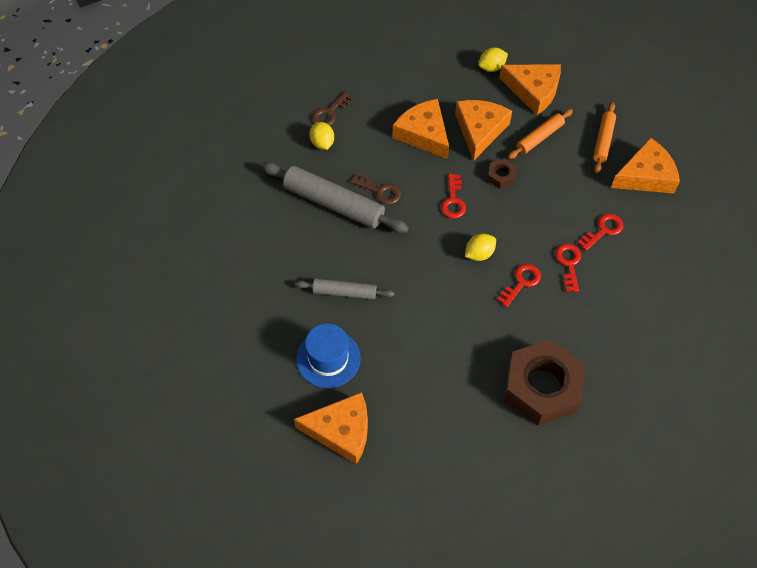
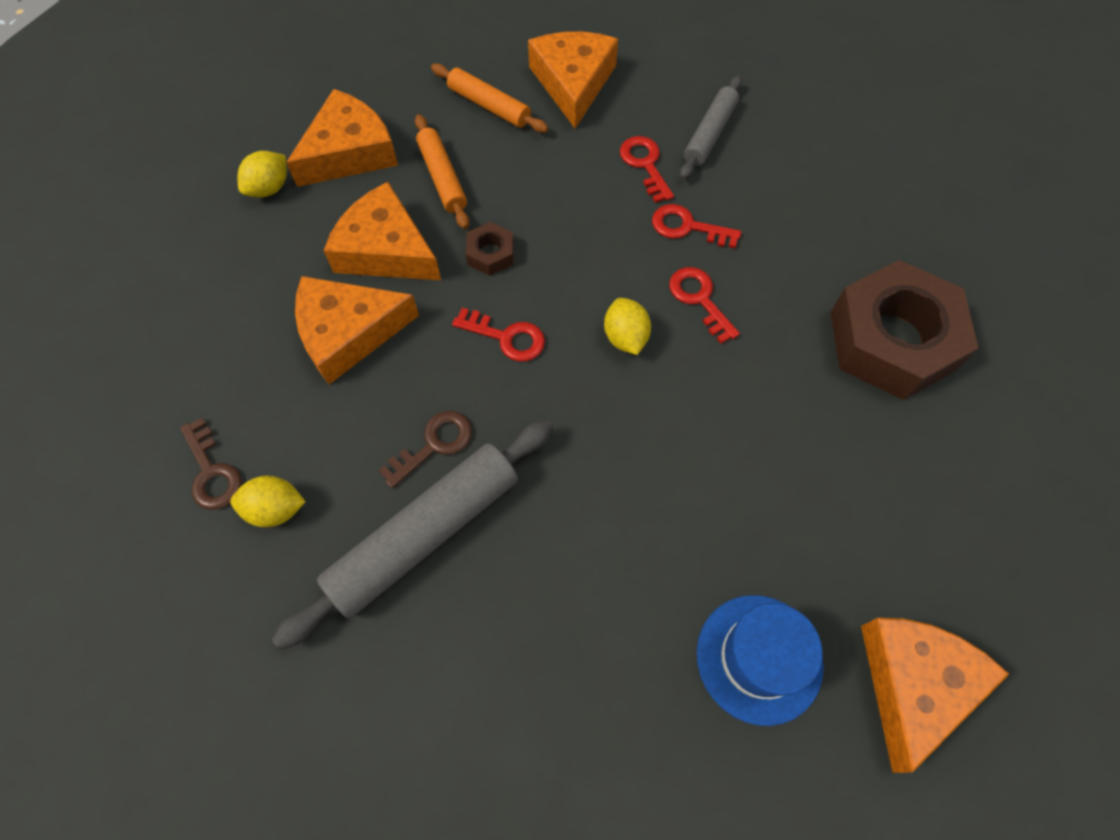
camera: 70 degrees left, 5 degrees up
grey rolling pin [295,278,395,300] -> grey rolling pin moved to [680,75,742,180]
yellow lemon [478,48,508,72] -> yellow lemon turned 45 degrees clockwise [237,151,287,197]

